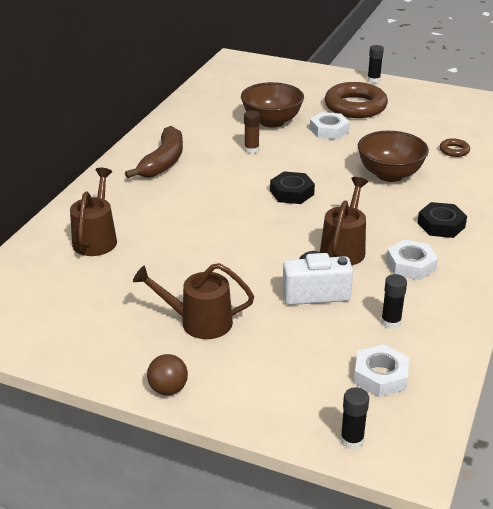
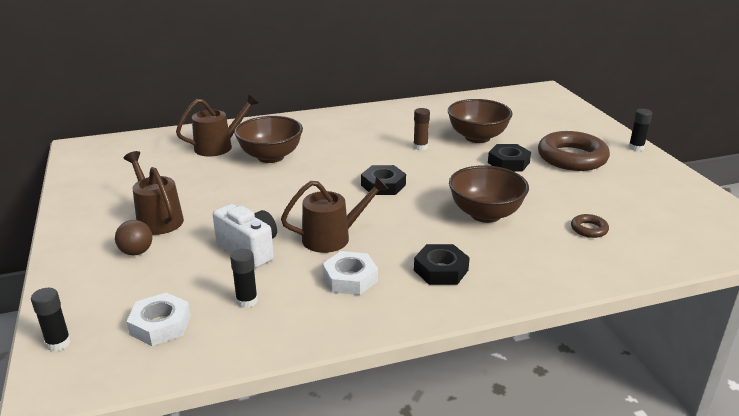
camera: 50 degrees right, 5 degrees down
brown banana [125,126,183,178] -> none
brown ball [147,354,188,395] -> brown ball moved to [115,220,152,256]
white nut [310,112,350,140] -> black nut [488,144,531,171]
none -> brown bowl [234,116,303,163]

